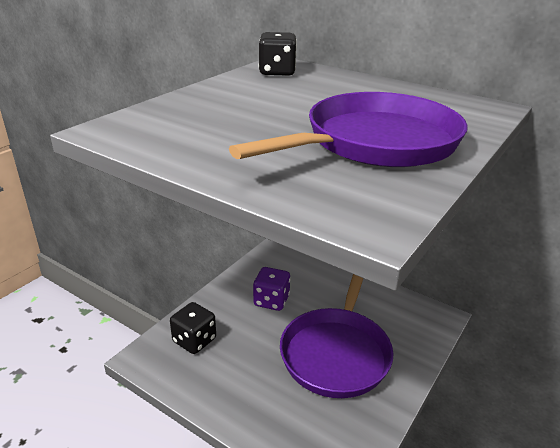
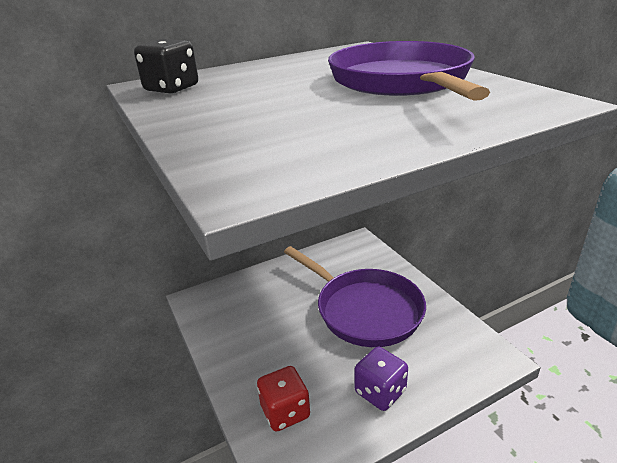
camera: 60 degrees left, 0 degrees up
black dice [170,302,216,354] -> red dice [257,366,310,431]
purple dice [253,267,291,311] -> purple dice moved to [355,347,408,411]

